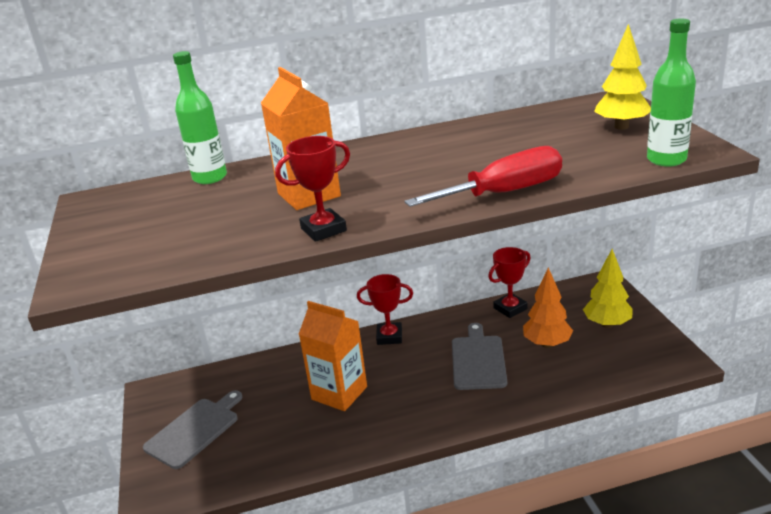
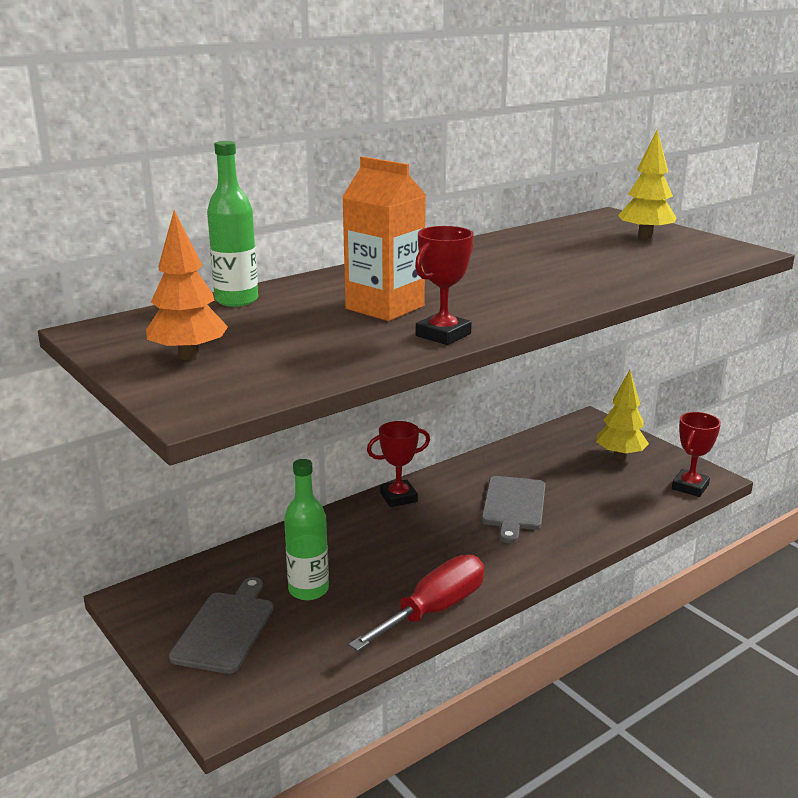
camera: 25 degrees left, 5 degrees down
orange carton [299,301,367,411] -> none
red screwdriver [404,146,562,207] -> red screwdriver moved to [349,554,484,651]
grey cutting board [452,323,507,390] -> grey cutting board turned 150 degrees counterclockwise [481,476,545,543]
red trophy [488,247,531,318] -> red trophy moved to [672,412,721,497]
orange tree [523,267,573,348] -> orange tree moved to [146,210,228,360]
green bottle [647,19,696,167] -> green bottle moved to [284,459,329,600]

